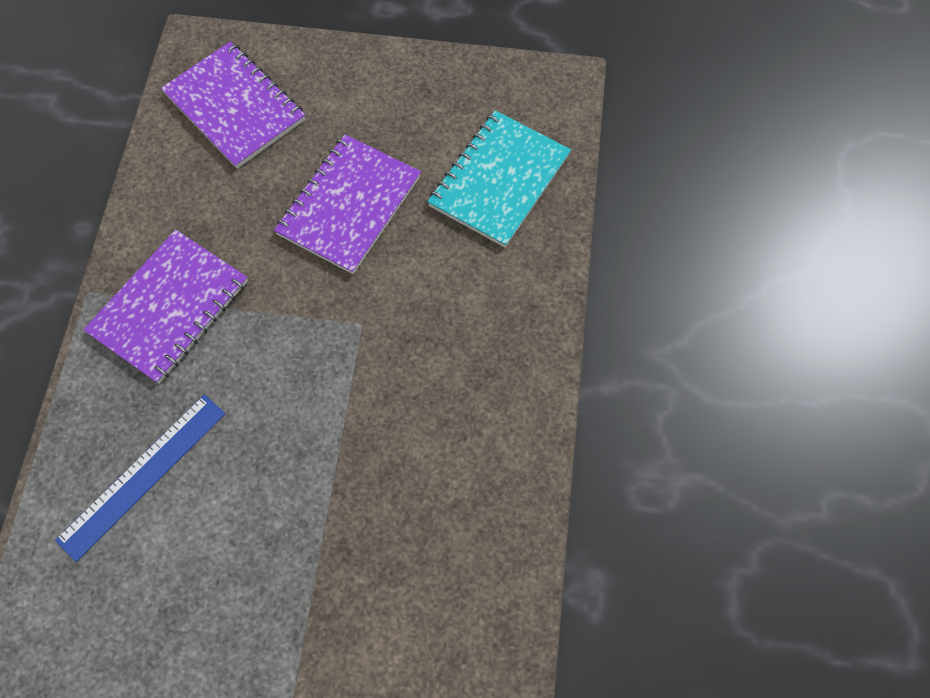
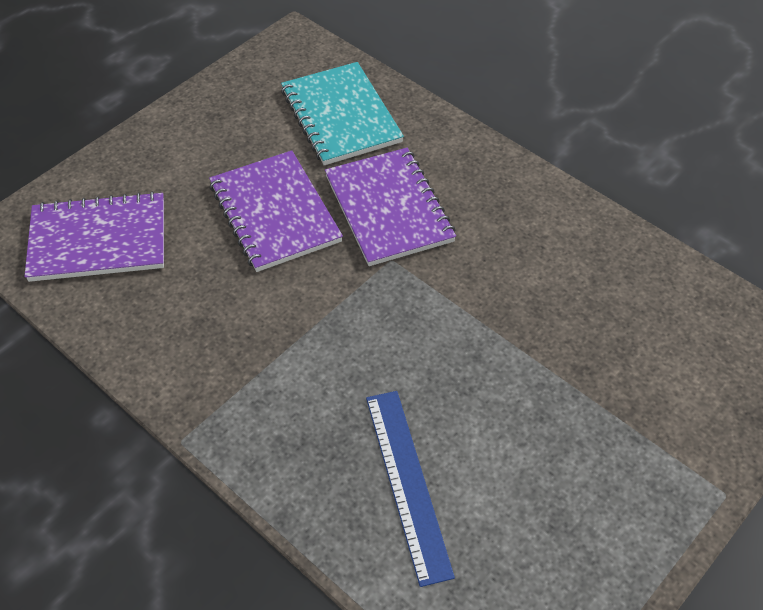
camera: 55 degrees left, 15 degrees down
purple notebook [83,230,248,384] -> purple notebook moved to [325,148,456,266]

